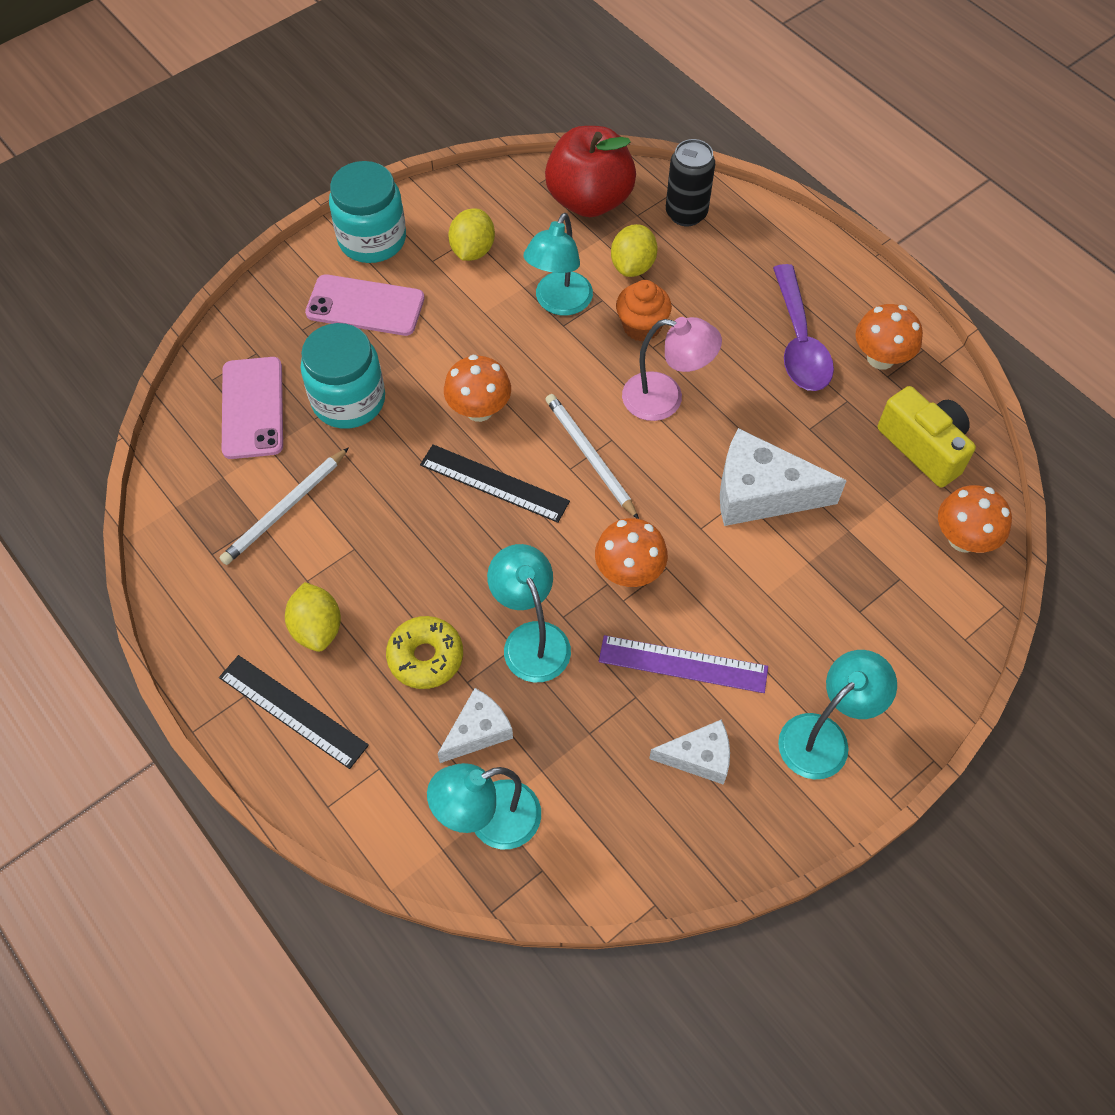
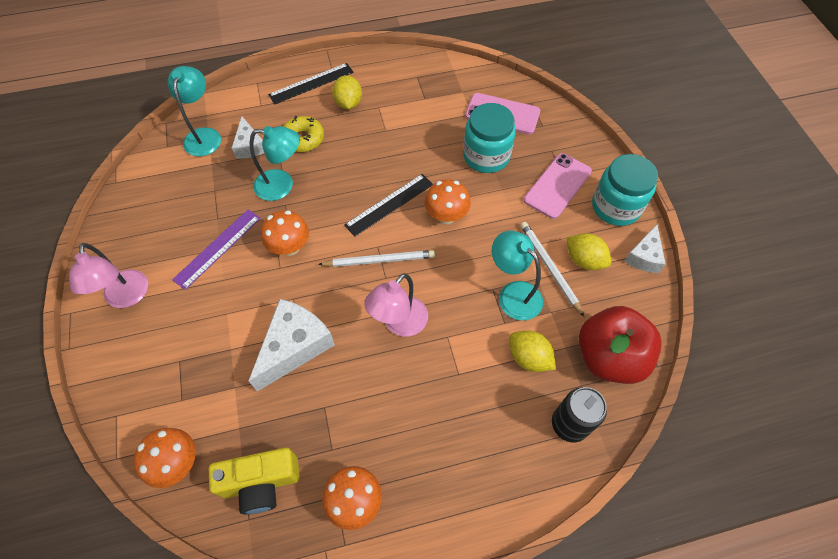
camera: 115 degrees right, 0 degrees up
white pencil [219,447,349,565] -> white pencil moved to [520,222,584,317]
yellow lemon [285,582,341,652] -> yellow lemon turned 75 degrees clockwise [332,75,362,109]
orange cupcake [616,280,672,341] -> none
white cheese [649,719,730,785] -> white cheese moved to [625,224,666,273]
purple spoon [773,264,834,391] -> none
turquoise lamp [778,650,897,779] -> pink lamp [69,243,148,308]

